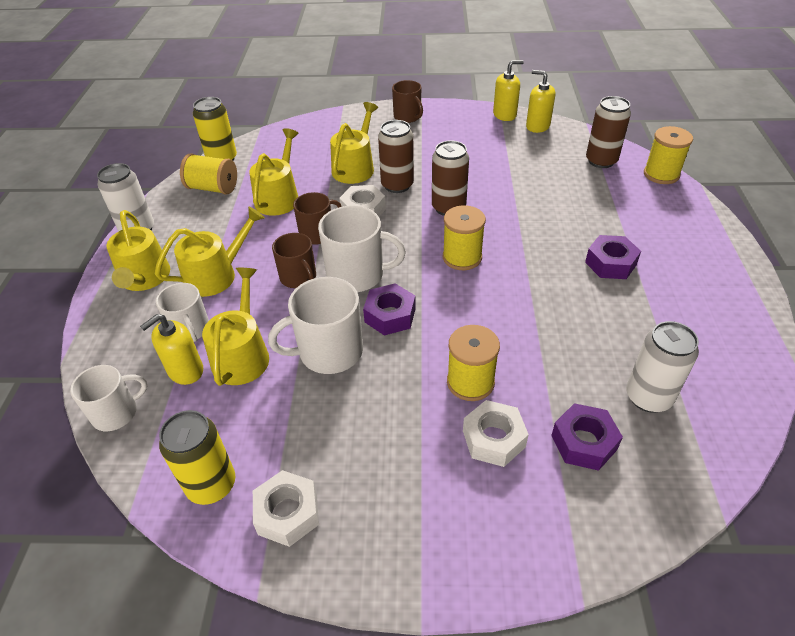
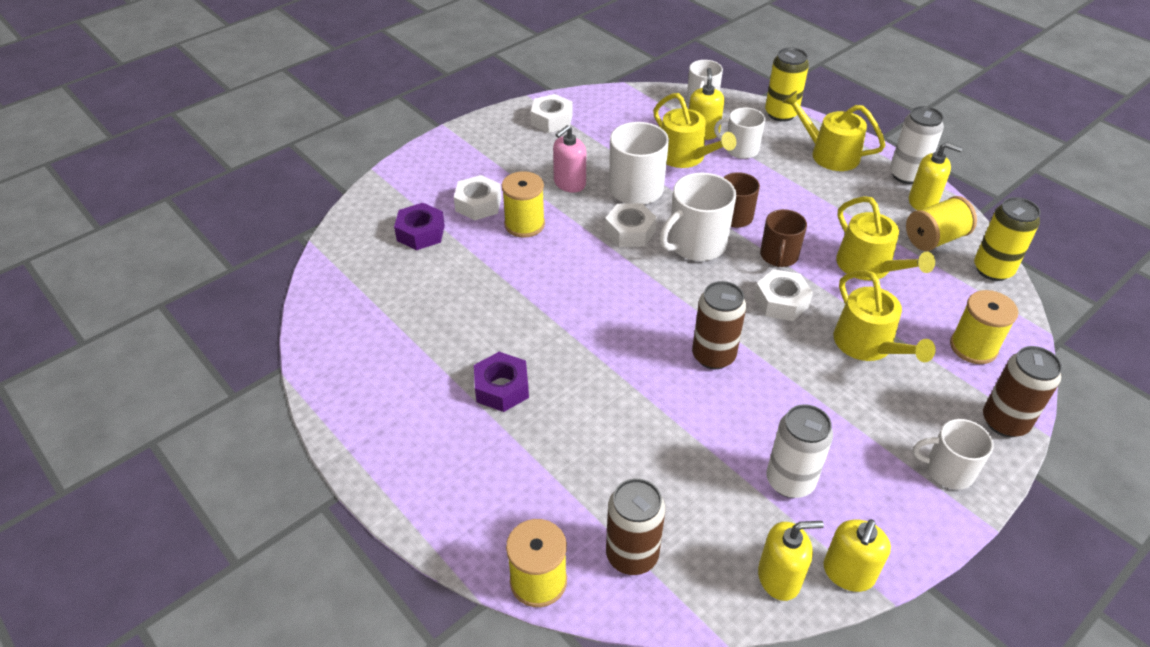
camera: 135 degrees right, 0 degrees up
yellow watering can [155,207,265,297] -> none
yellow can [159,410,235,505] -> yellow can moved to [765,47,809,122]
purple nut [363,284,416,335] -> white nut [605,203,657,247]
brown can [378,120,414,193] -> brown can moved to [983,346,1062,437]
brown mug [392,80,423,123] -> white mug [913,419,993,490]
yellow spool [443,205,486,270] -> yellow spool moved to [950,290,1018,364]
white can [626,321,699,413] -> white can moved to [766,404,833,498]
none -> pink soap dispenser [553,125,586,193]
none -> yellow soap dispenser [909,142,963,210]

